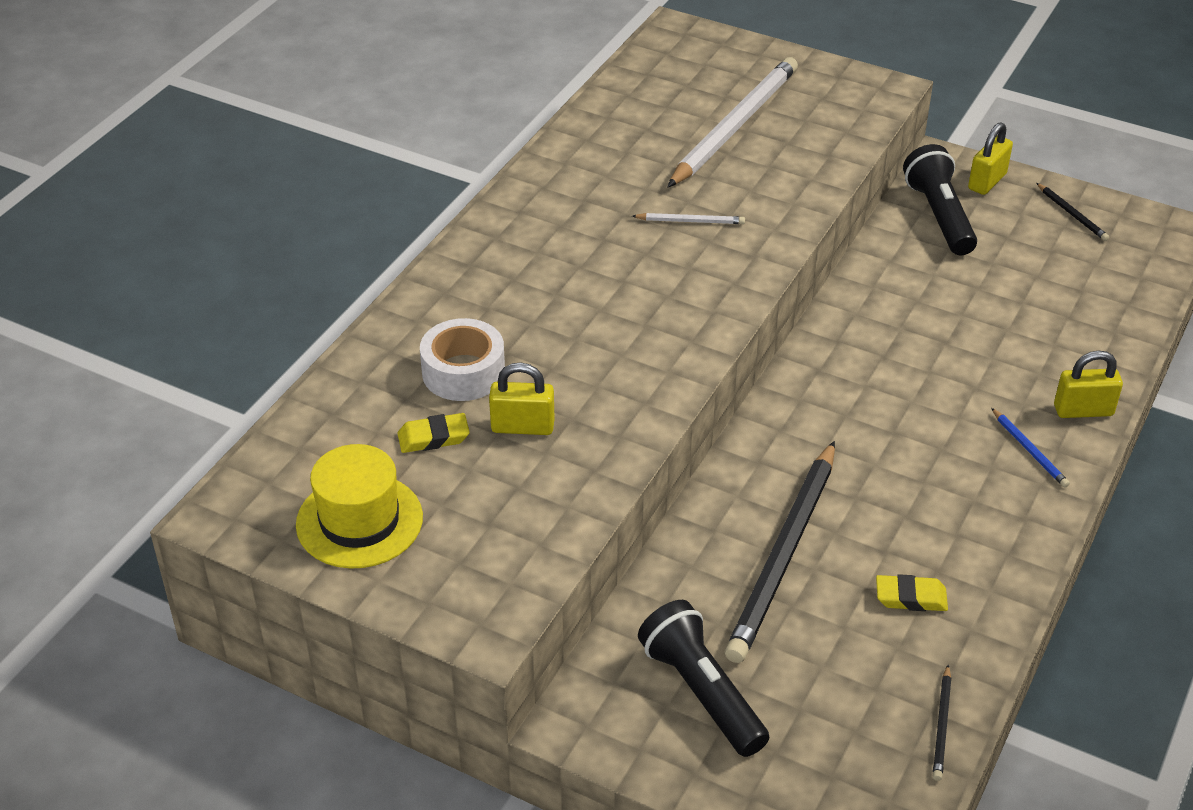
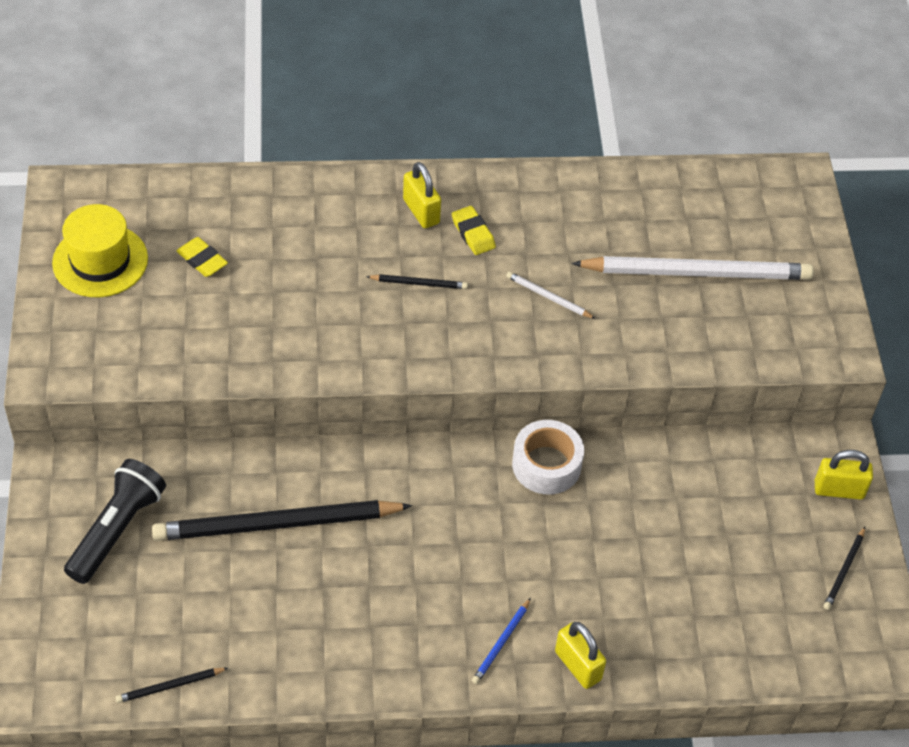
camera: 55 degrees right, 10 degrees up
white tape [420,318,505,401] -> white tape moved to [512,420,584,494]
yellow padlock [489,362,555,435] -> yellow padlock moved to [403,162,441,228]
white pencil [632,213,745,224] -> white pencil turned 150 degrees clockwise [506,272,596,319]
yellow eraser [876,574,948,611] -> yellow eraser moved to [452,206,496,255]
black flashlight [903,144,977,255] -> none
none -> black pencil [366,274,468,289]

